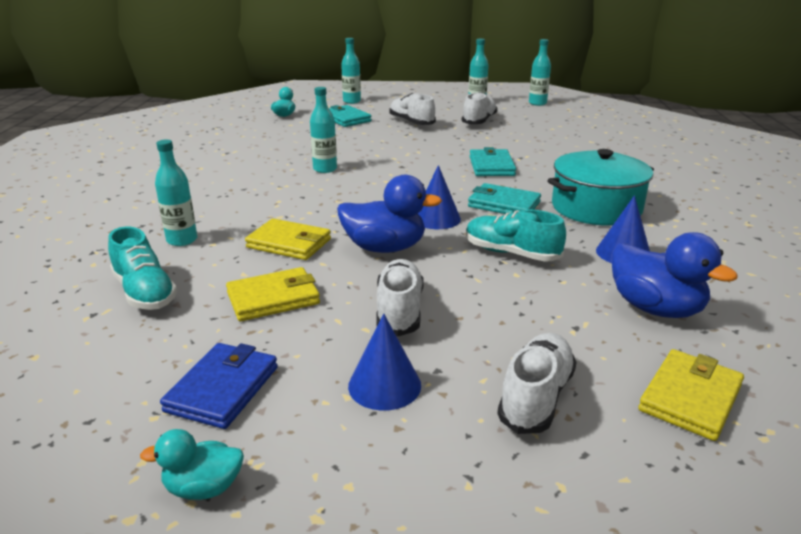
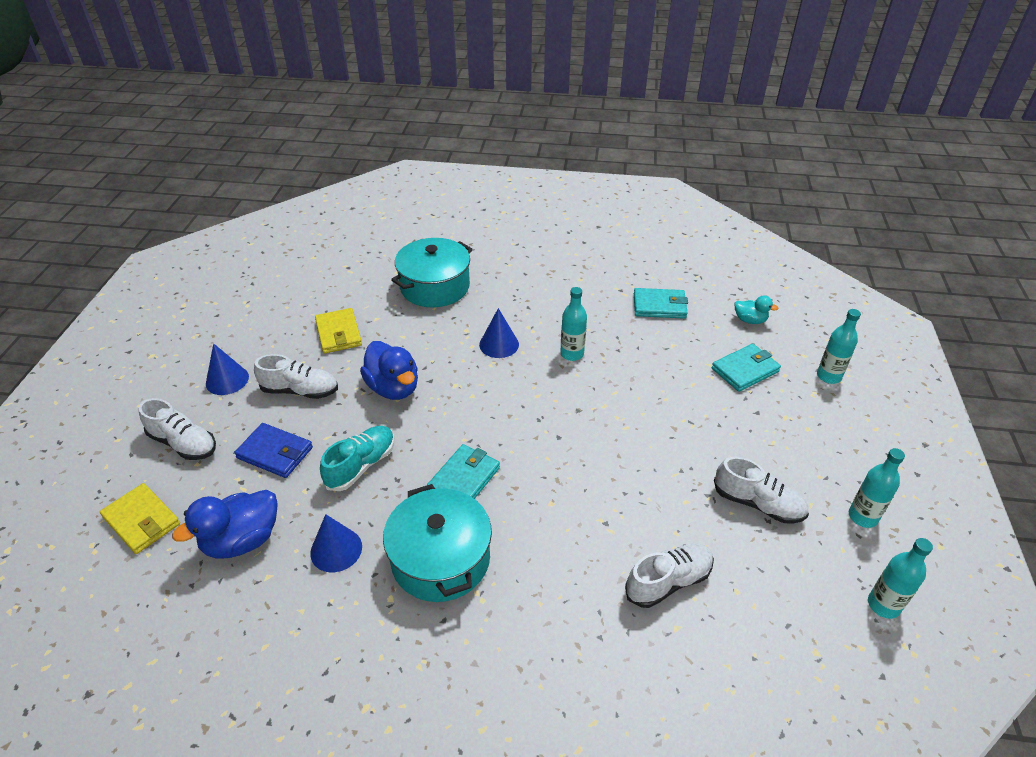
camera: 95 degrees right, 15 degrees up
turquoise shoe [108,227,177,310] -> none
turquoise duck [140,429,244,500] -> none
turquoise bottle [155,140,197,246] -> turquoise pot [391,238,473,307]
blue wallet [160,343,278,429] -> blue wallet moved to [234,423,313,478]
yellow wallet [245,218,331,260] -> none
blue duck [337,175,442,253] -> blue duck turned 45 degrees counterclockwise [360,341,418,400]
white shoe [389,93,436,125] -> white shoe moved to [625,544,714,608]
blue cone [418,165,461,229] -> blue cone moved to [479,308,519,358]
turquoise wallet [470,147,516,176] -> turquoise wallet moved to [634,288,688,319]

